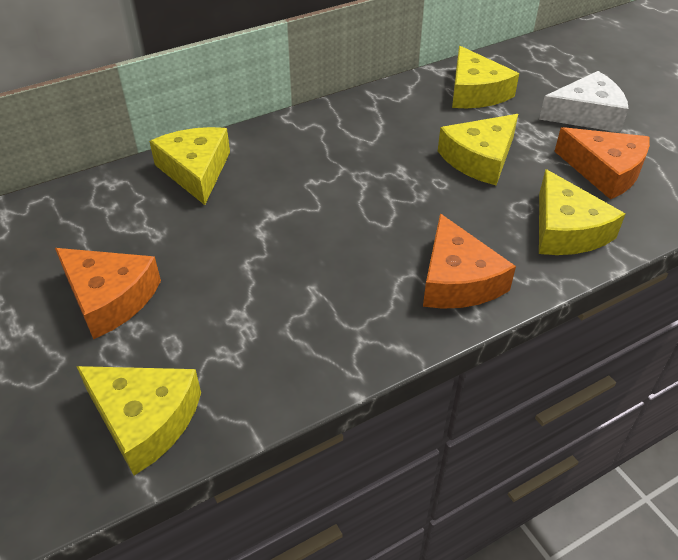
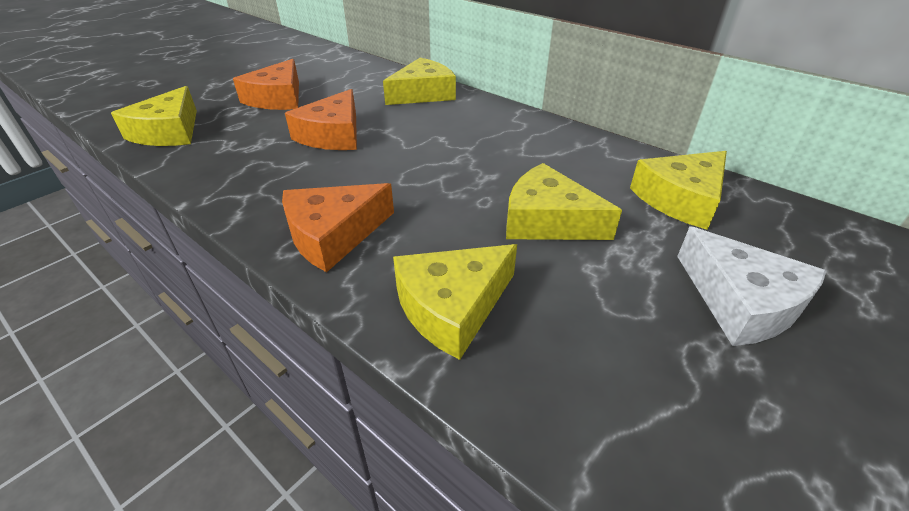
camera: 70 degrees right, 5 degrees down
orange cheese [554,127,650,199] -> orange cheese moved to [285,89,357,150]

